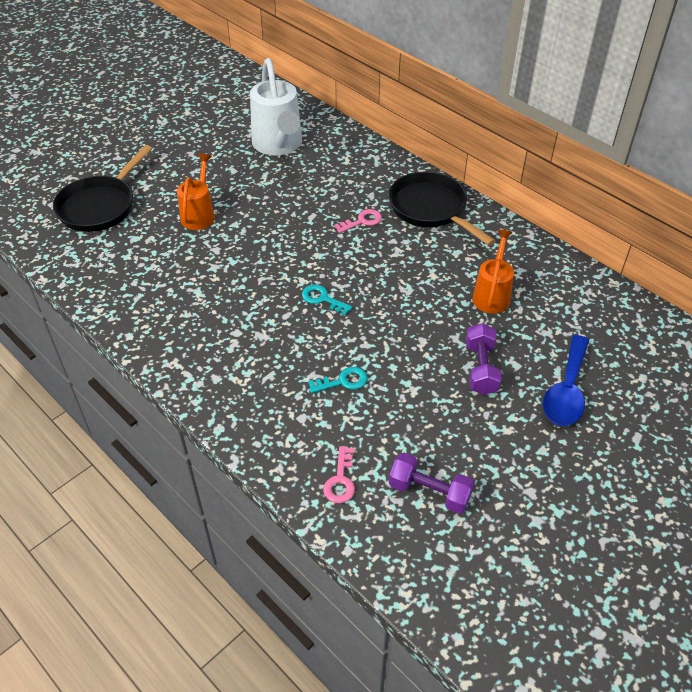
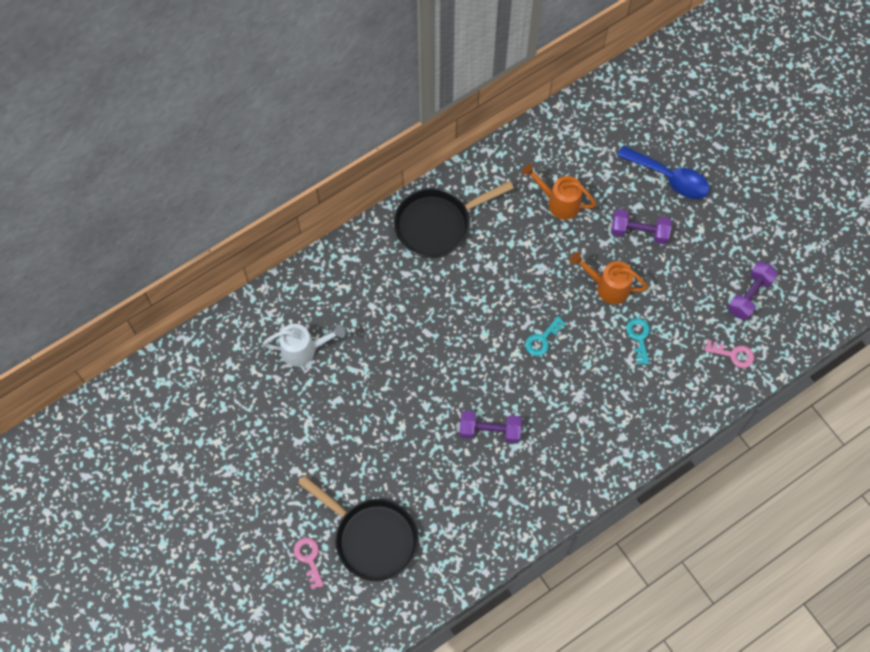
camera: 80 degrees left, 20 degrees up
orange watering can [177,154,215,230] -> orange watering can moved to [570,252,648,304]
white watering can [250,58,302,155] -> white watering can [262,324,345,366], size x0.61
pink key [334,209,382,233] -> pink key moved to [294,538,324,589]
none -> purple dumbbell [459,411,522,444]

